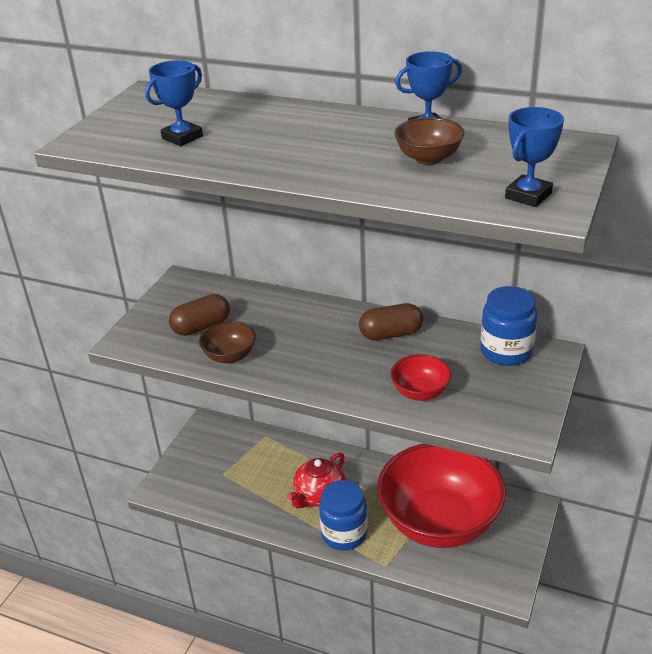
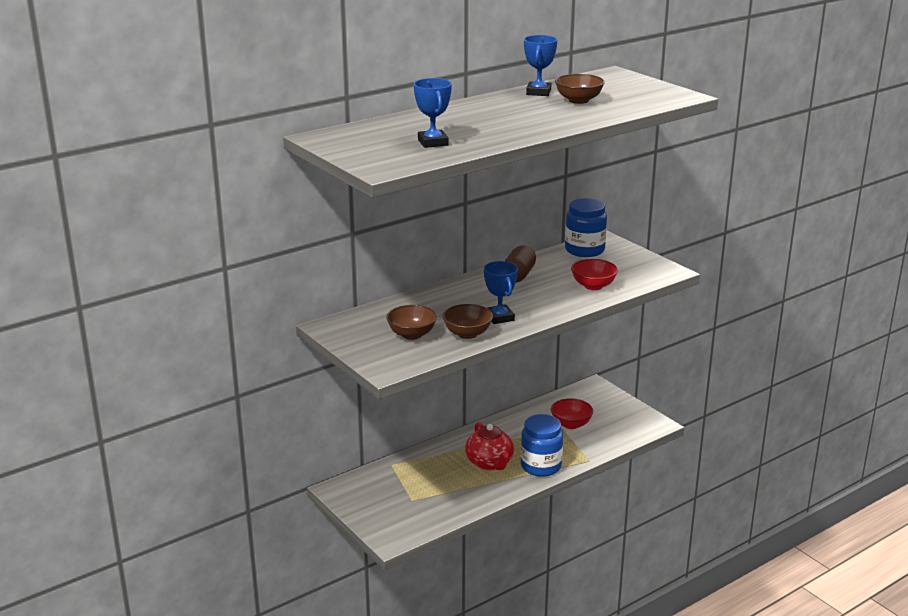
camera: 60 degrees left, 10 degrees down
brown capsule [169,294,230,336] -> brown bowl [386,305,437,340]
red bowl [377,444,506,548] -> red bowl [551,398,593,429], size x0.41
blue trophy [505,107,564,207] -> blue trophy moved to [484,261,518,324]

